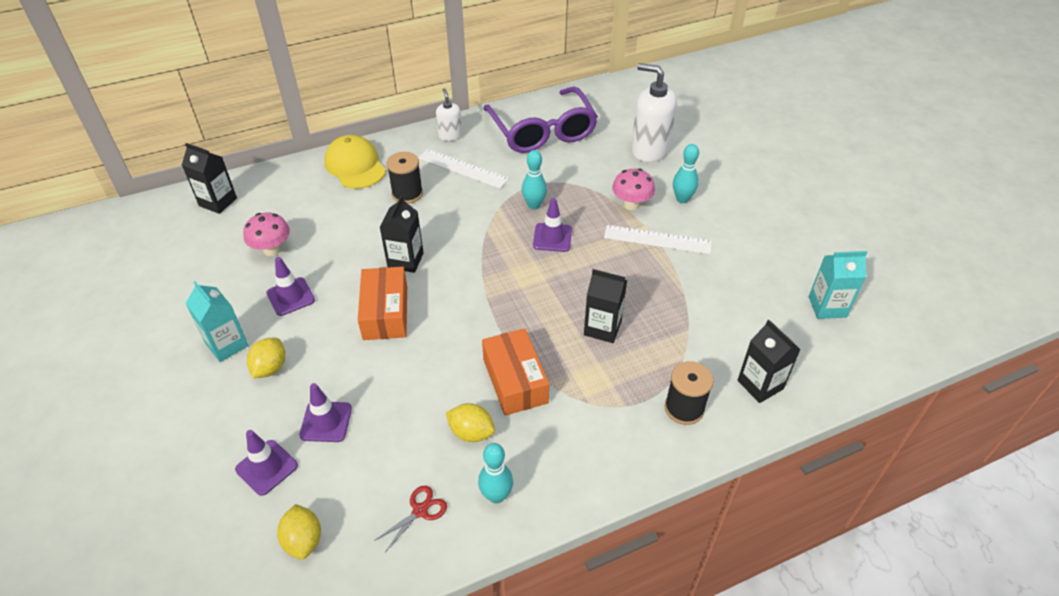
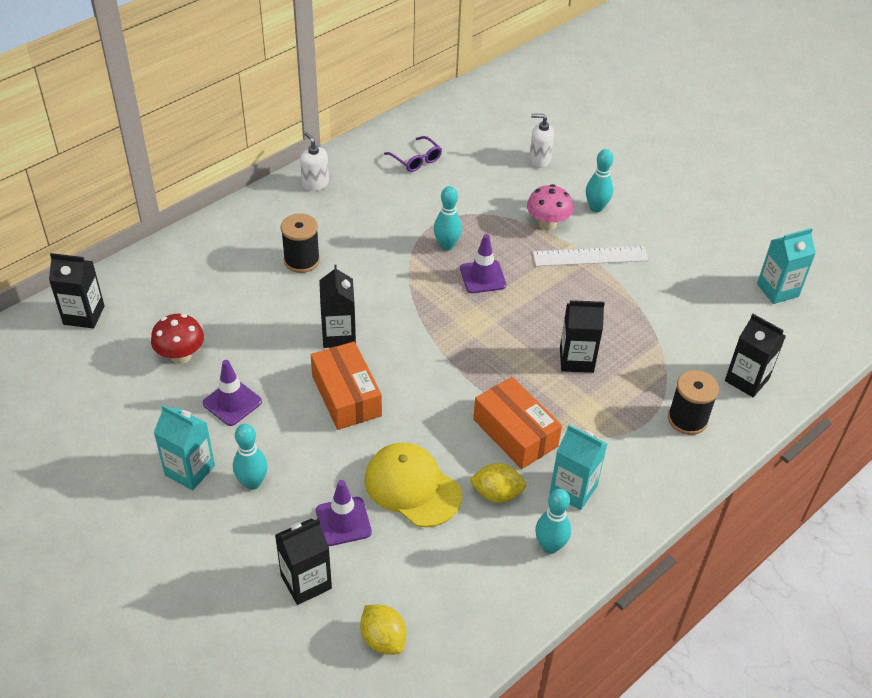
camera: 20 degrees left, 0 degrees up
purple traffic cone [235,430,298,496] -> black carton [275,518,332,605]
pink mushroom [243,212,290,256] -> red mushroom [151,314,204,364]
yellow lemon [247,338,285,378] -> turquoise bowling pin [233,424,268,490]
yellow cap [324,135,386,189] -> yellow cap moved to [364,443,462,527]
red scissors [374,486,447,552] -> none
white ruler [418,149,509,189] -> none
purple glasses [483,87,598,153] -> purple glasses [384,136,442,172], size x0.42
white soap dispenser [631,63,677,162] -> white soap dispenser [529,114,554,168], size x0.54
none -> turquoise carton [550,425,607,510]

